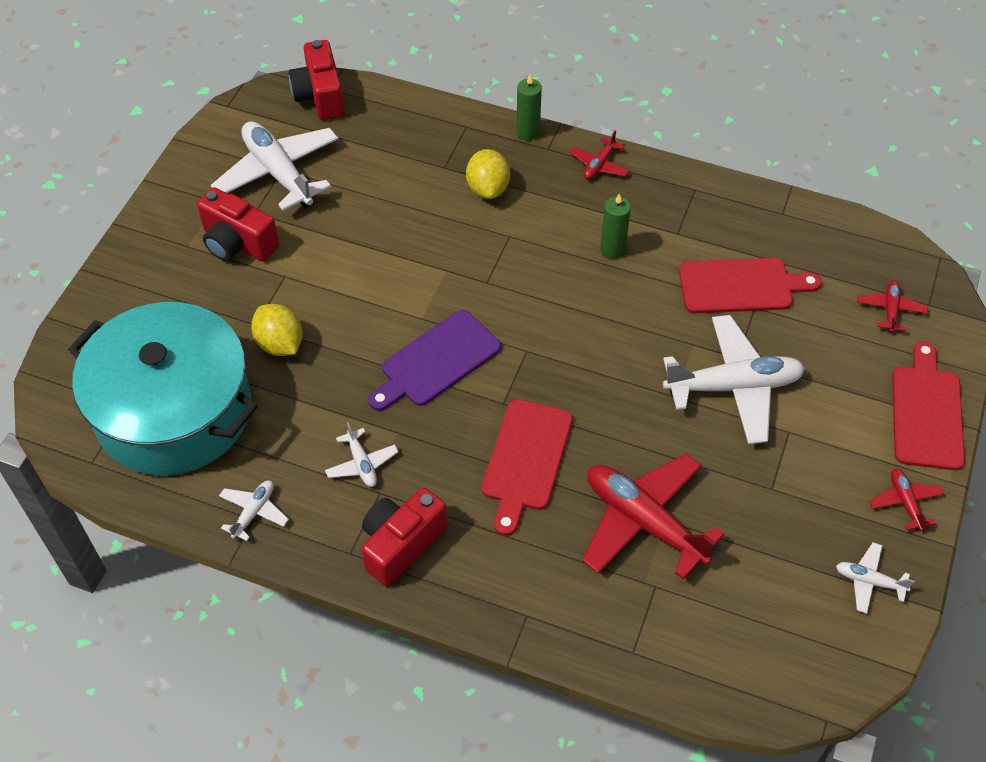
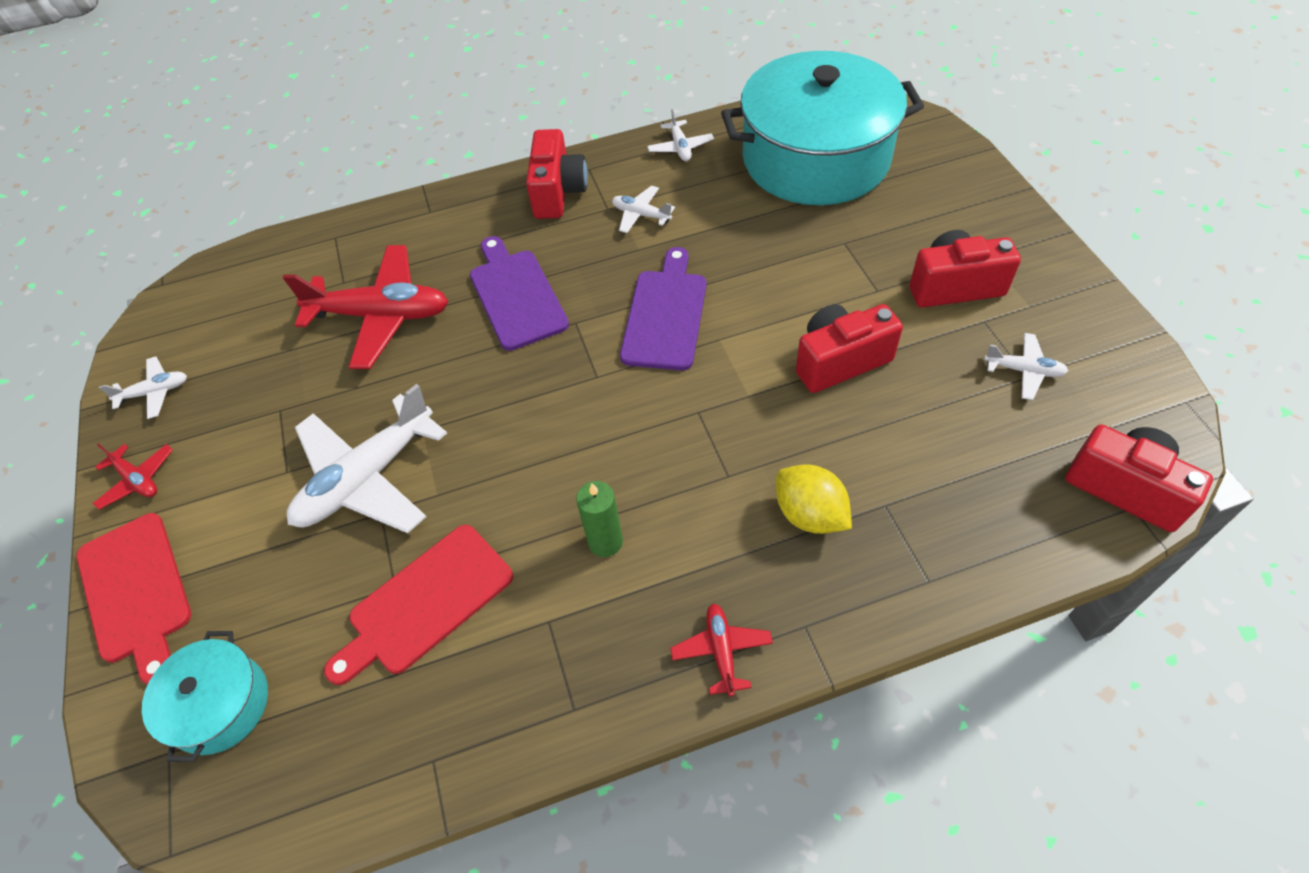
camera: 145 degrees right, 0 degrees up
white plane [211,121,339,211] -> white plane [984,333,1068,400], size x0.47
yellow lemon [251,304,302,356] -> none
red cutting board [481,399,573,536] -> purple cutting board [470,236,569,351]
green candle [516,74,542,140] -> none
red plane [857,280,928,333] -> turquoise pot [142,631,268,762]
none -> red camera [796,304,903,393]

